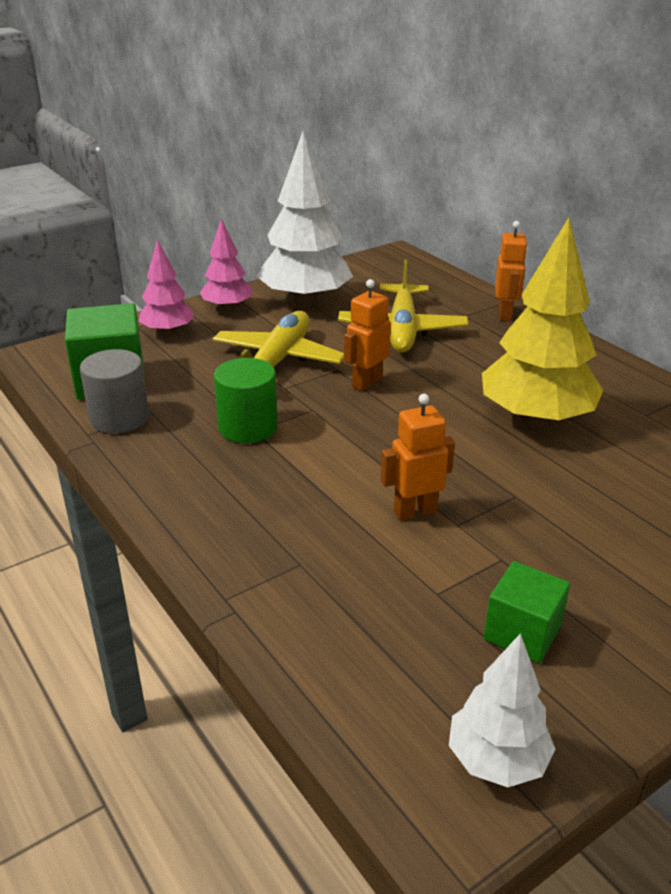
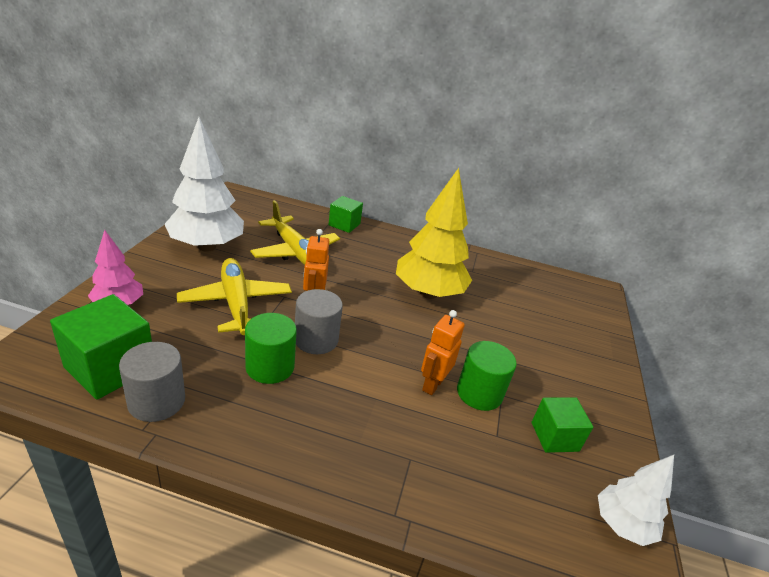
camera: 45 degrees left, 0 degrees up
pink tree [200,219,253,311] -> none
orange robot [495,221,528,321] -> green cube [329,196,363,233]
none -> grey cylinder [295,289,343,354]
none -> green cylinder [457,341,517,411]

